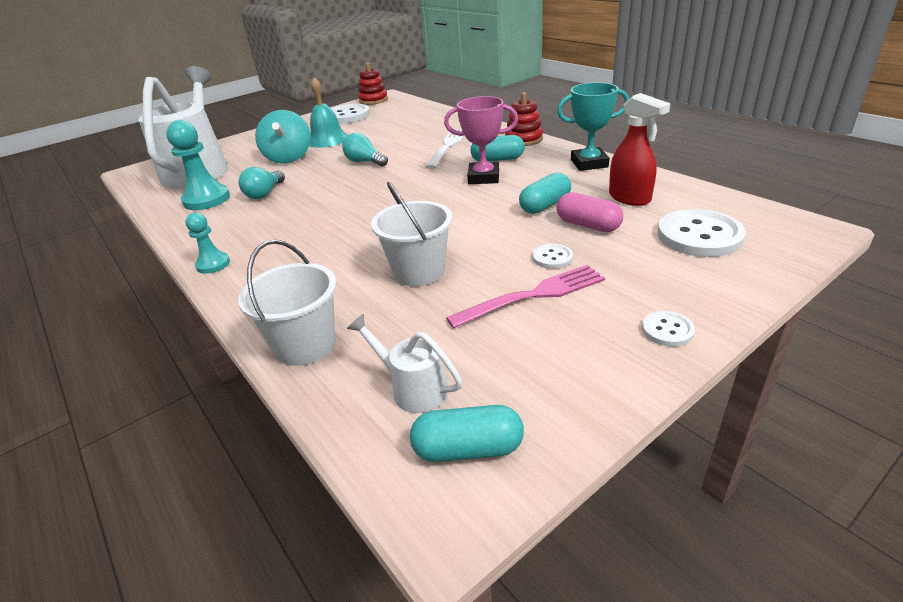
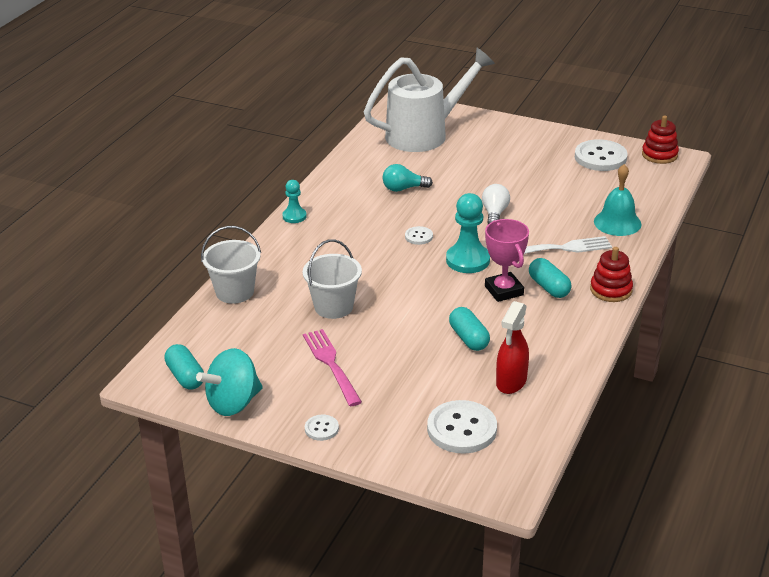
camera: 60 degrees right, 0 degrees up
turquoise pawn [166,120,230,210] -> turquoise pawn moved to [446,193,490,273]
turquoise spinning top [255,110,311,164] -> turquoise spinning top moved to [196,348,263,416]
turquoise bell [309,77,348,148] -> turquoise bell moved to [594,164,642,236]
turquoise light bulb [342,133,388,167] -> white light bulb [482,184,510,224]
white watering can [347,314,463,413] -> none
pink fork [446,265,605,328] -> pink fork turned 150 degrees counterclockwise [303,329,362,406]
turquoise capsule [519,173,571,214] -> turquoise capsule turned 45 degrees clockwise [449,307,490,351]
white button [532,244,573,269] -> white button moved to [405,226,433,245]
pink capsule [556,192,623,232] -> none
turquoise trophy [557,82,629,171] -> none

